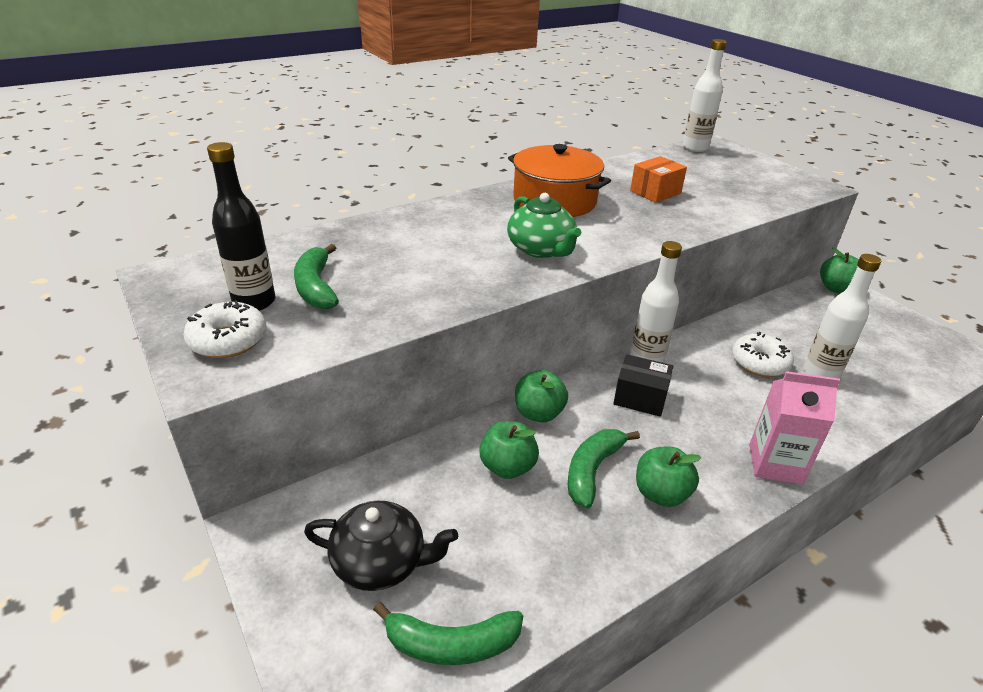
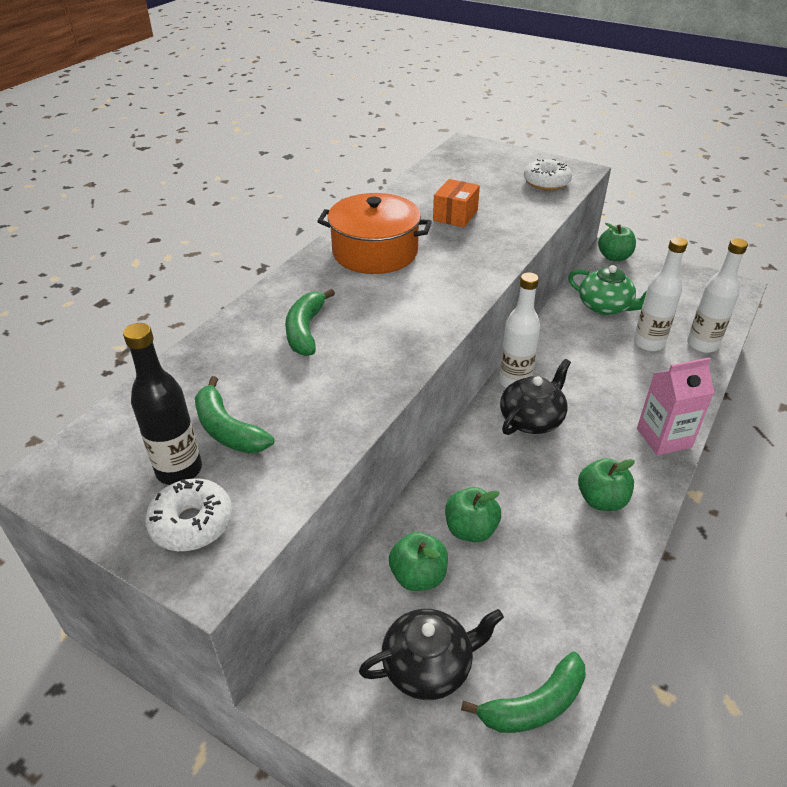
camera: 25 degrees left, 5 degrees up
green teapot [507,193,581,258] -> green teapot moved to [568,265,647,315]
green apple [515,370,568,422] -> green apple moved to [389,532,448,591]
green banana [568,429,640,508] -> green banana moved to [285,289,335,356]
black box [613,354,673,417] -> black teapot [500,359,571,435]
white bottle [683,39,727,152] -> white bottle moved to [687,238,748,353]
white donut [732,332,794,377] -> white donut moved to [524,158,572,190]

